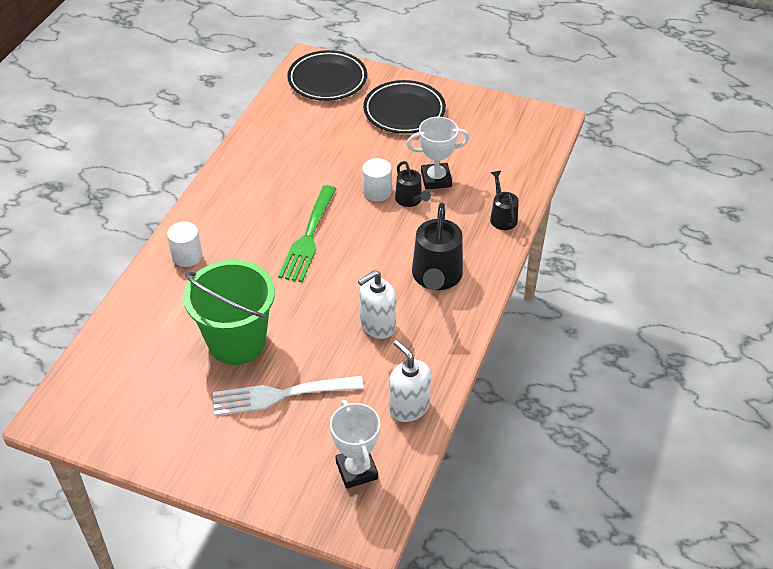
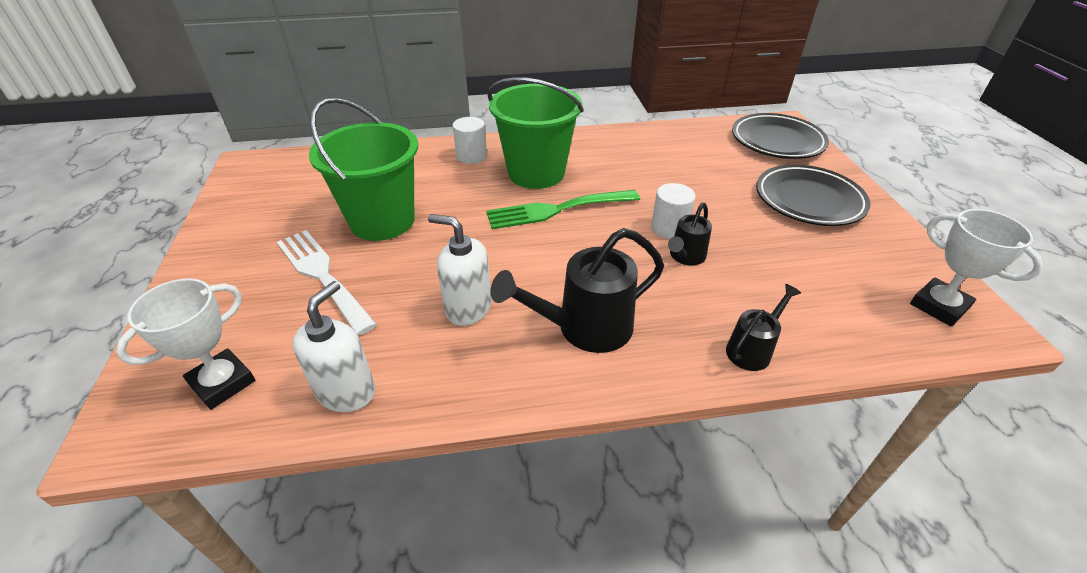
camera: 60 degrees right, 5 degrees down
white trophy [407,117,470,190] -> white trophy moved to [910,209,1043,326]
none -> green bucket [488,77,584,189]

